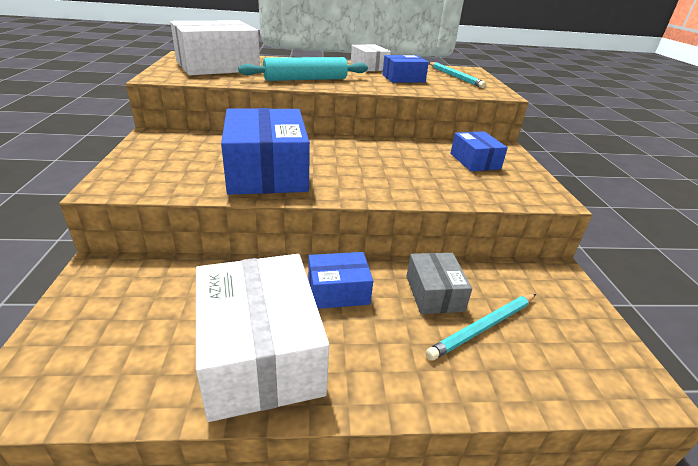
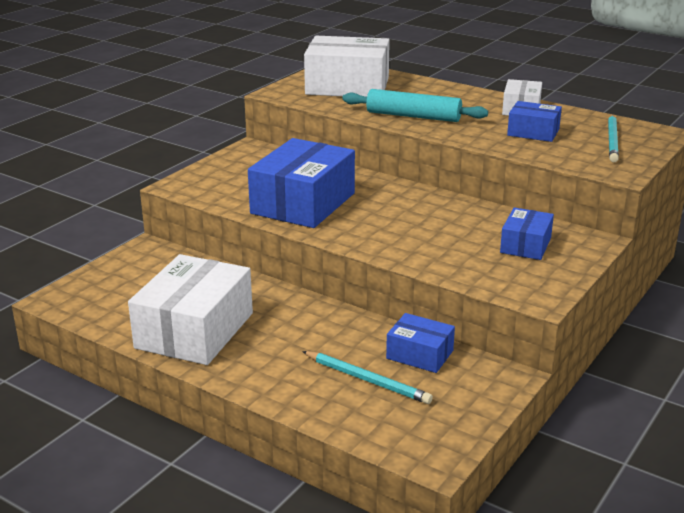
camera: 40 degrees right, 5 degrees down
blue box [308,252,373,309] -> blue box moved to [386,313,455,373]
grey box [406,253,472,314] -> none
turquoise pencil [425,294,536,361] -> turquoise pencil turned 150 degrees counterclockwise [302,351,433,404]

